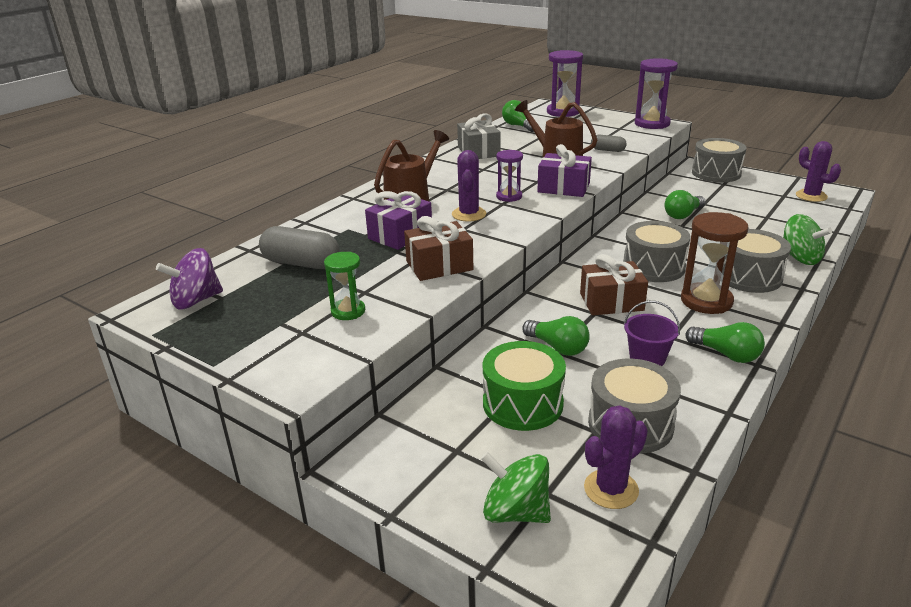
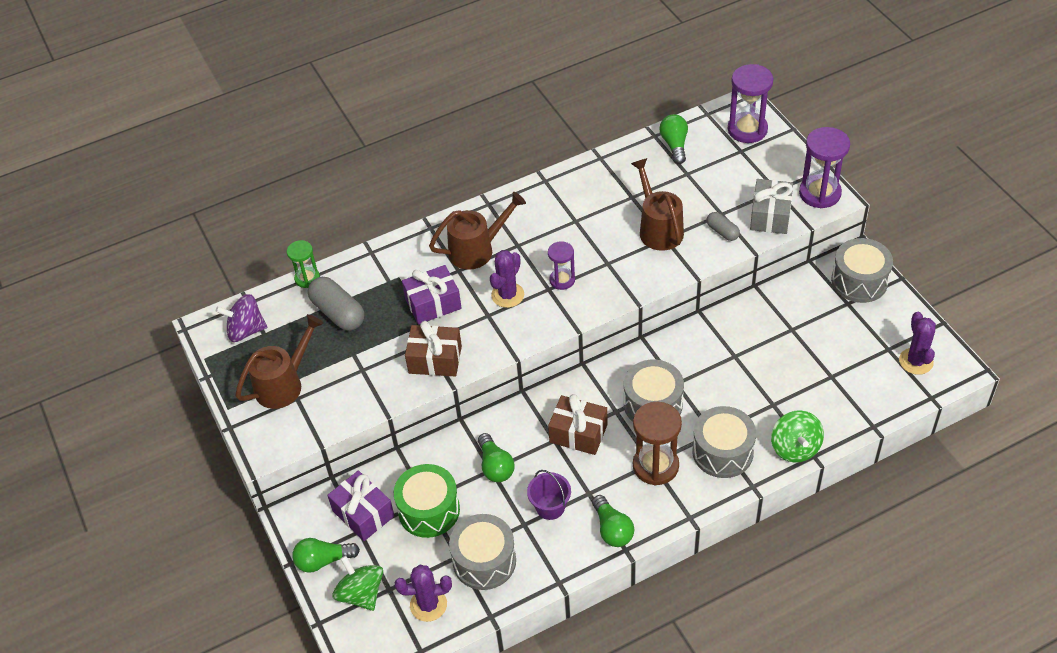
camera: 30 degrees right, 20 degrees up
green hourglass [324,252,365,320] -> green hourglass moved to [287,240,320,288]
grey gift [457,113,500,159] -> grey gift moved to [750,179,793,234]
purple gift [537,144,592,197] -> purple gift moved to [327,470,395,541]
green light bulb [665,190,706,219] -> green light bulb moved to [292,538,360,573]
none -> brown watering can [235,314,324,409]

